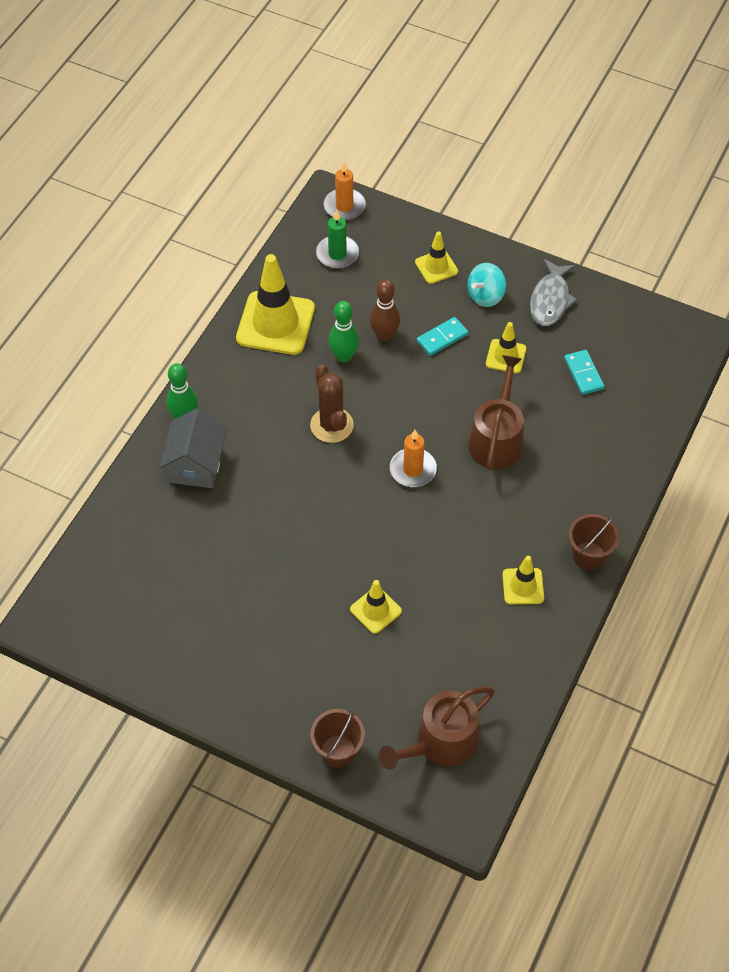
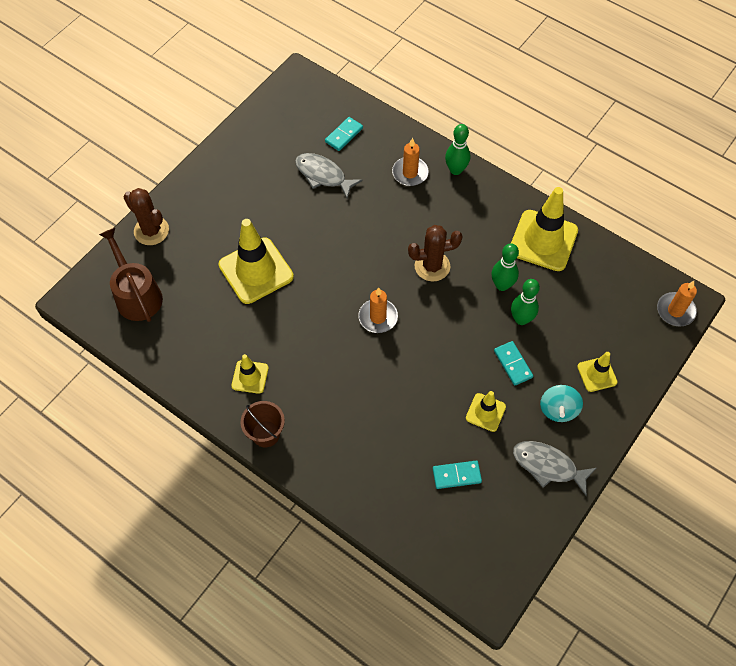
camera: 100 degrees right, 5 degrees up
grey house [160,409,227,488] -> orange candle [392,138,429,186]
brown bucket [310,709,365,768] -> brown cactus [123,188,169,245]
green candle [316,210,359,269] -> none
yellow traffic cone [350,580,402,634] -> yellow traffic cone [219,219,294,304], size x1.93
brown bowling pin [370,279,400,341] -> green bowling pin [511,279,540,325]
turquoise spinning top [467,263,506,307] -> turquoise spinning top turned 135 degrees counterclockwise [540,385,583,422]
brown watering can [468,355,524,471] -> none
none -> grey fish [295,153,363,199]
none -> turquoise domino [325,117,363,151]

